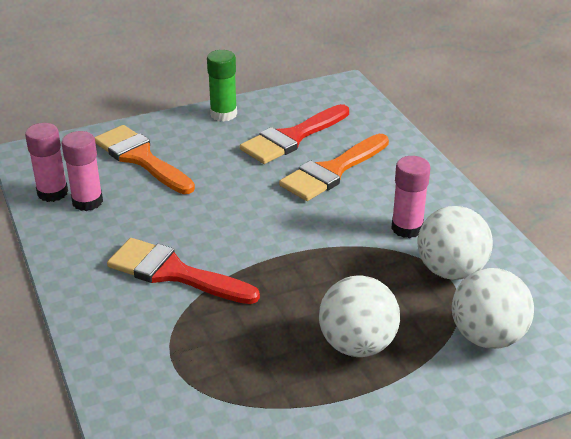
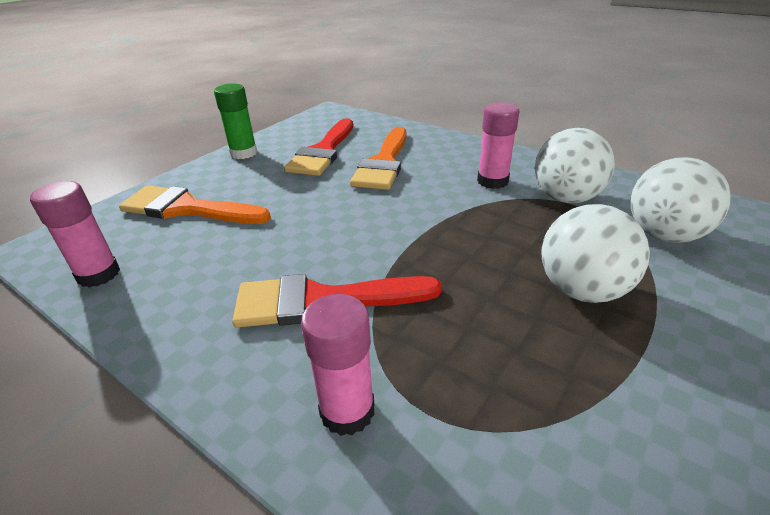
camera: 30 degrees left, 0 degrees up
pink glue stick [62,131,103,211] -> pink glue stick moved to [301,294,375,436]

